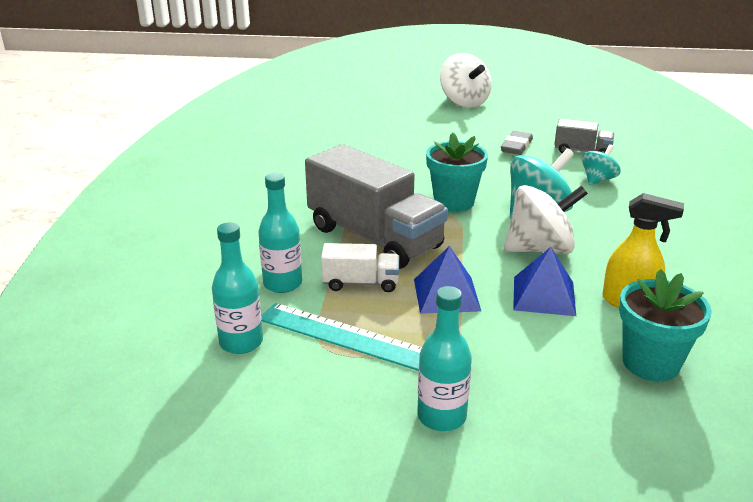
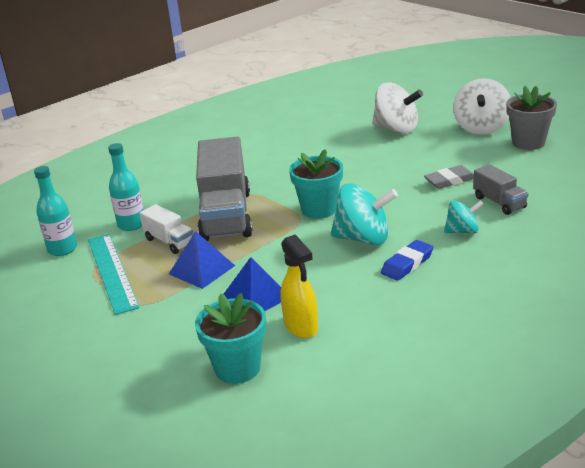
camera: 45 degrees right, 0 degrees up
turquoise bottle [417,286,472,431] -> none
white spinning top [503,185,588,254] -> white spinning top moved to [372,82,423,134]
none -> blue eraser [381,240,433,281]
none -> grey flower pot [506,86,557,150]

